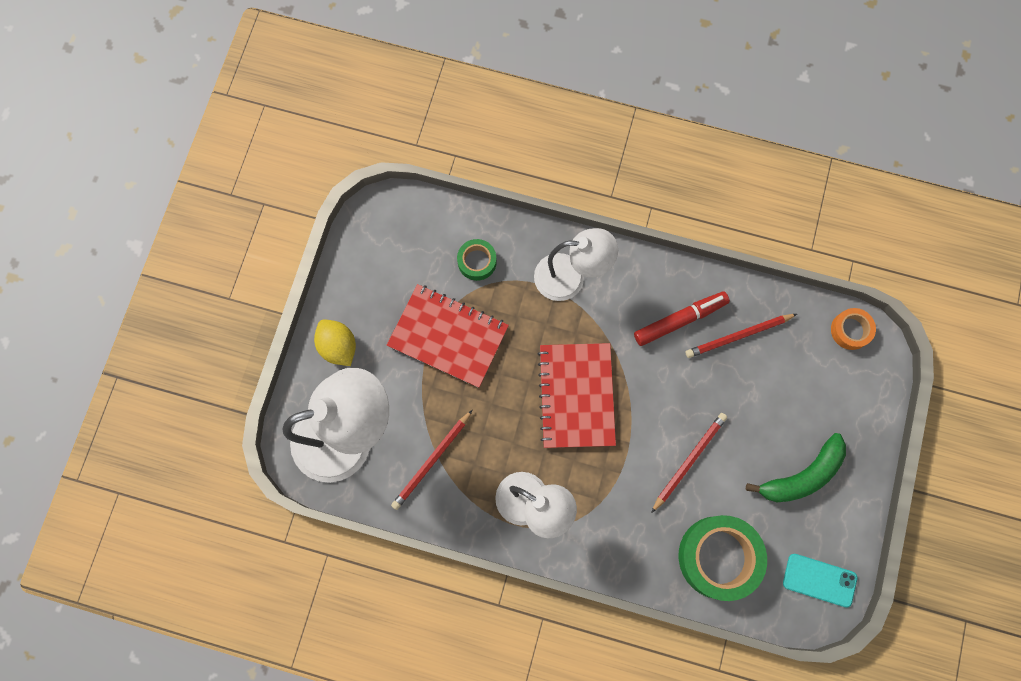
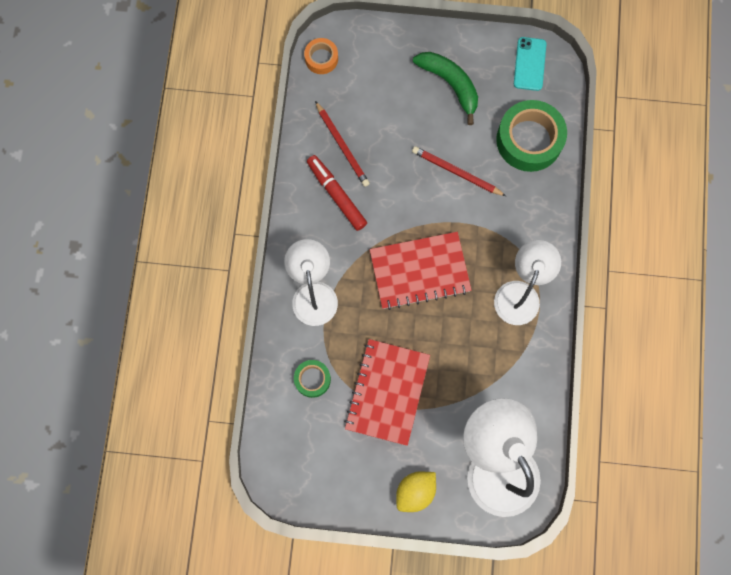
camera: 100 degrees left, 0 degrees up
red pencil [391,410,472,510] -> none

